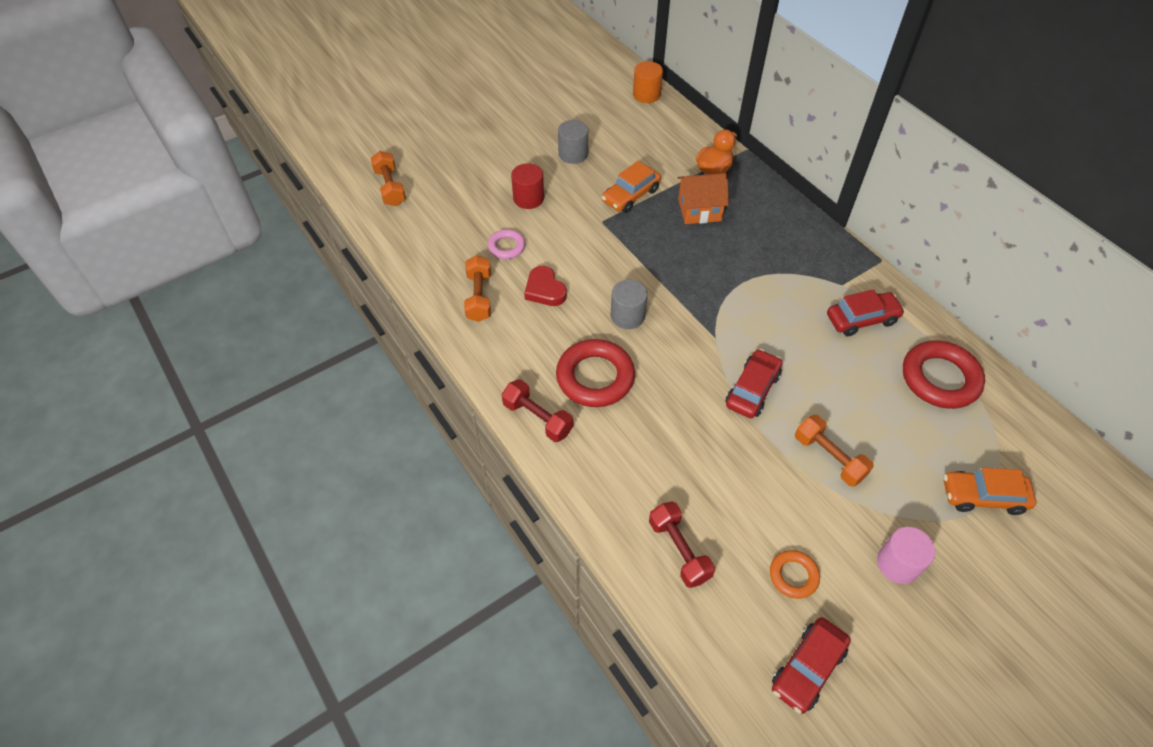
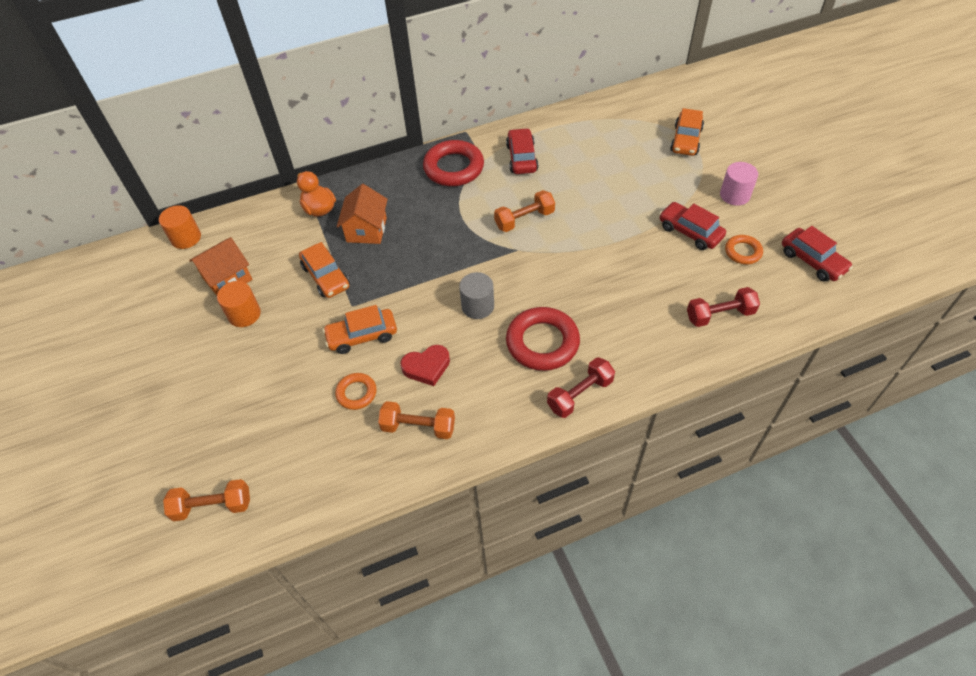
camera: 75 degrees left, 0 degrees up
pink ring [488,229,525,259] -> orange ring [335,373,377,410]
red cylinder [511,163,544,209] -> none
grey cylinder [558,120,588,164] -> orange cylinder [217,281,261,327]
red car [726,349,782,418] -> red car moved to [659,202,726,250]
orange dumbbell [795,415,874,487] -> orange dumbbell moved to [494,190,555,232]
red ring [903,340,985,409] -> red ring moved to [423,140,484,186]
none -> orange house [189,237,253,296]
none -> orange car [323,305,397,354]

